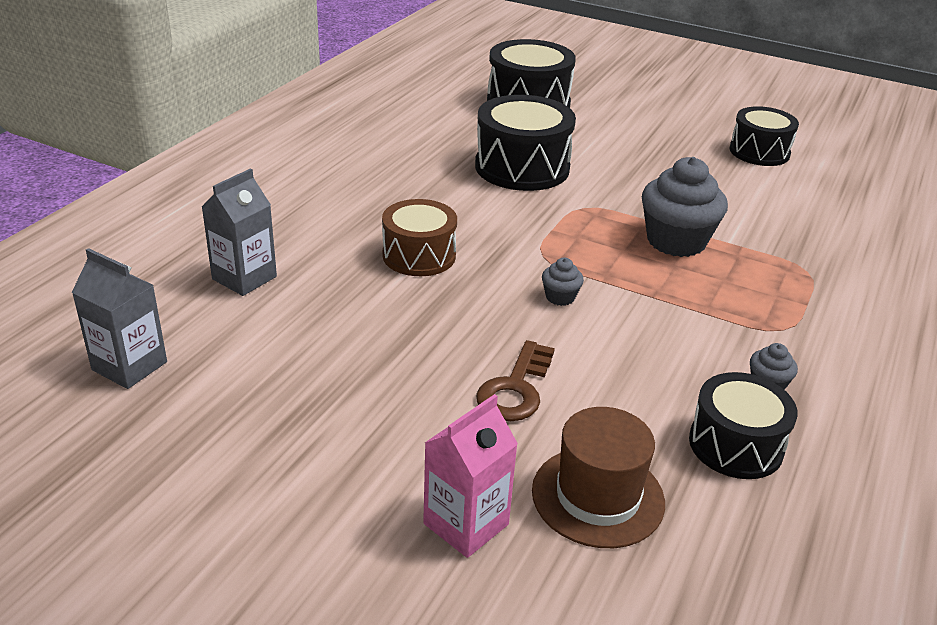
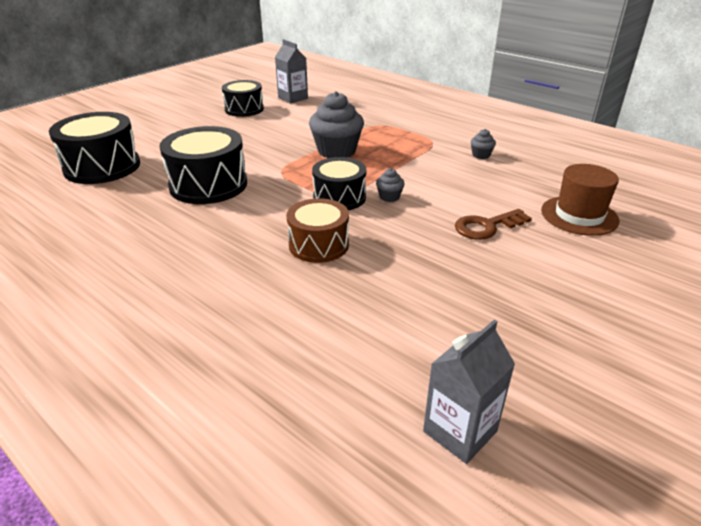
camera: 75 degrees left, 0 degrees up
grey carton [202,168,277,296] -> grey carton moved to [275,39,308,104]
pink carton [423,394,518,558] -> none
brown key [476,340,555,421] -> brown key turned 120 degrees clockwise [455,209,532,240]
black drum [689,372,798,479] -> black drum moved to [312,157,366,210]

